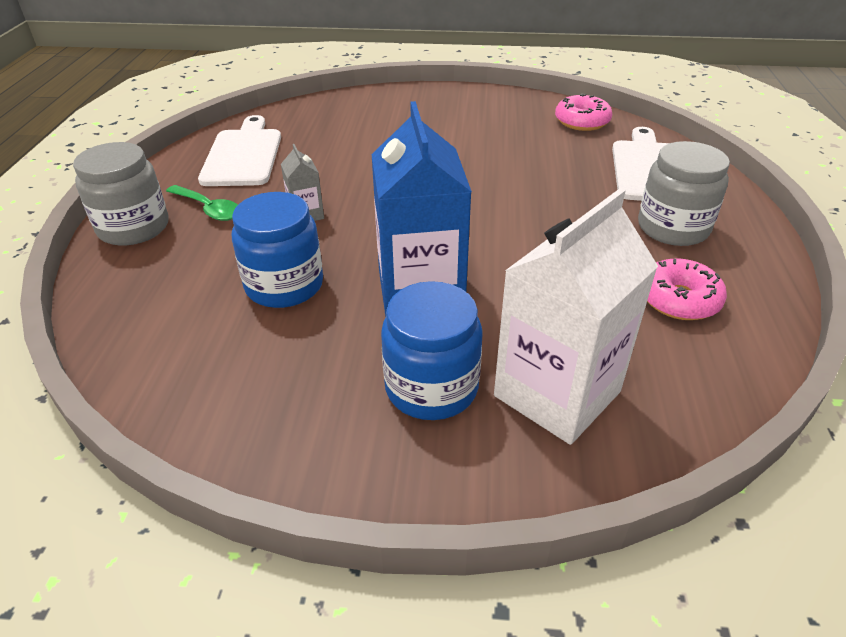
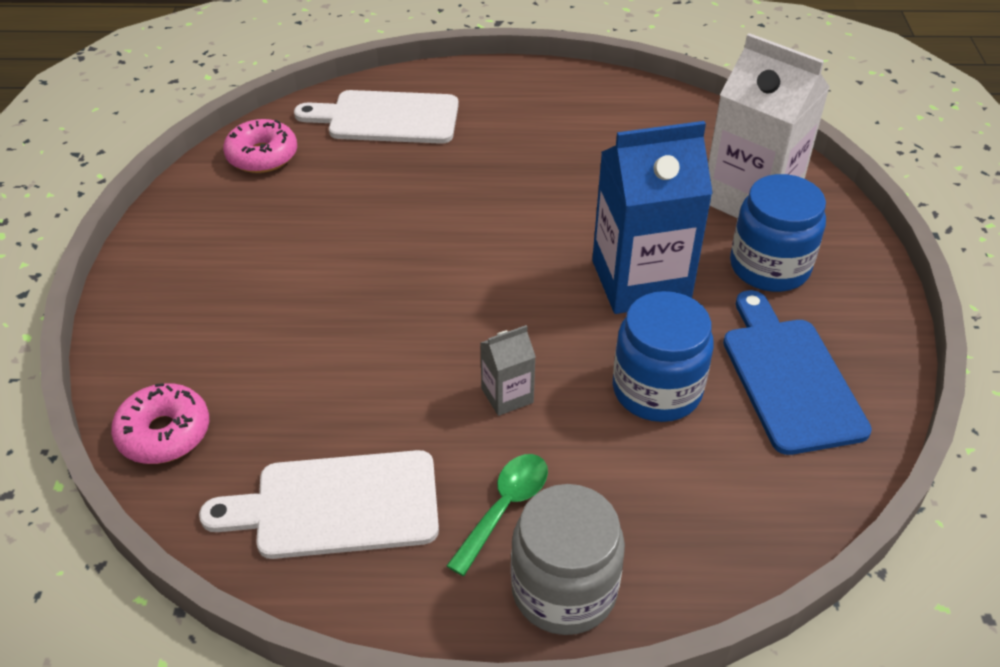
camera: 95 degrees left, 5 degrees up
grey jar [638,141,730,246] -> none
pink donut [647,258,727,320] -> pink donut moved to [111,383,209,464]
none -> blue cutting board [723,290,872,455]

